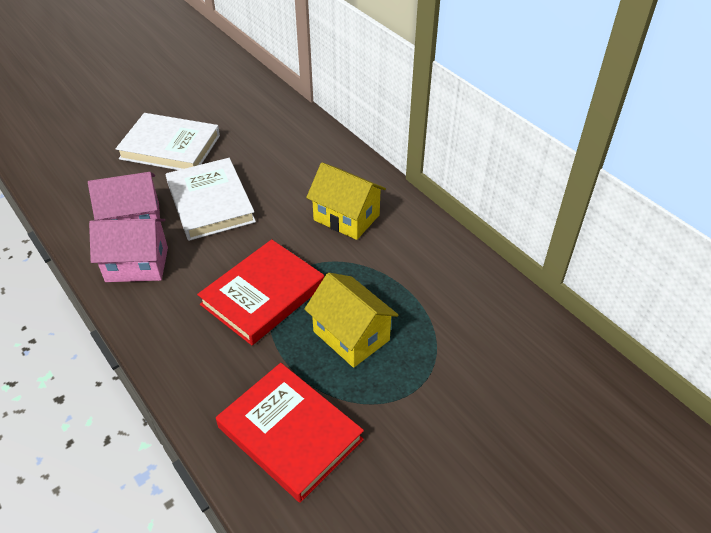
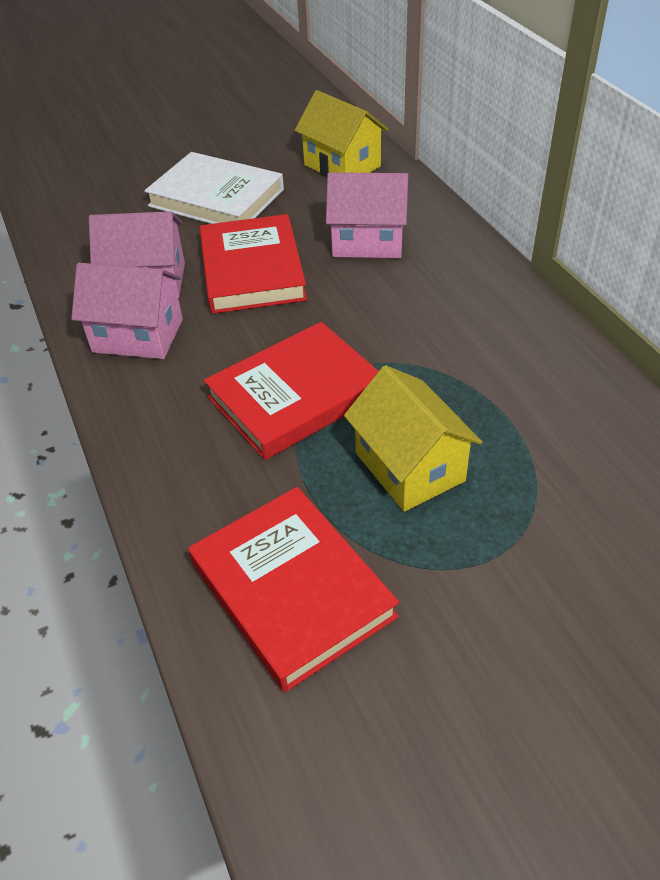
camera: 15 degrees right, 0 degrees up
white book [166,158,256,241] -> red book [200,214,307,314]
yellow house [306,162,386,240] -> yellow house moved to [295,90,388,177]
none -> pink house [326,172,408,258]

